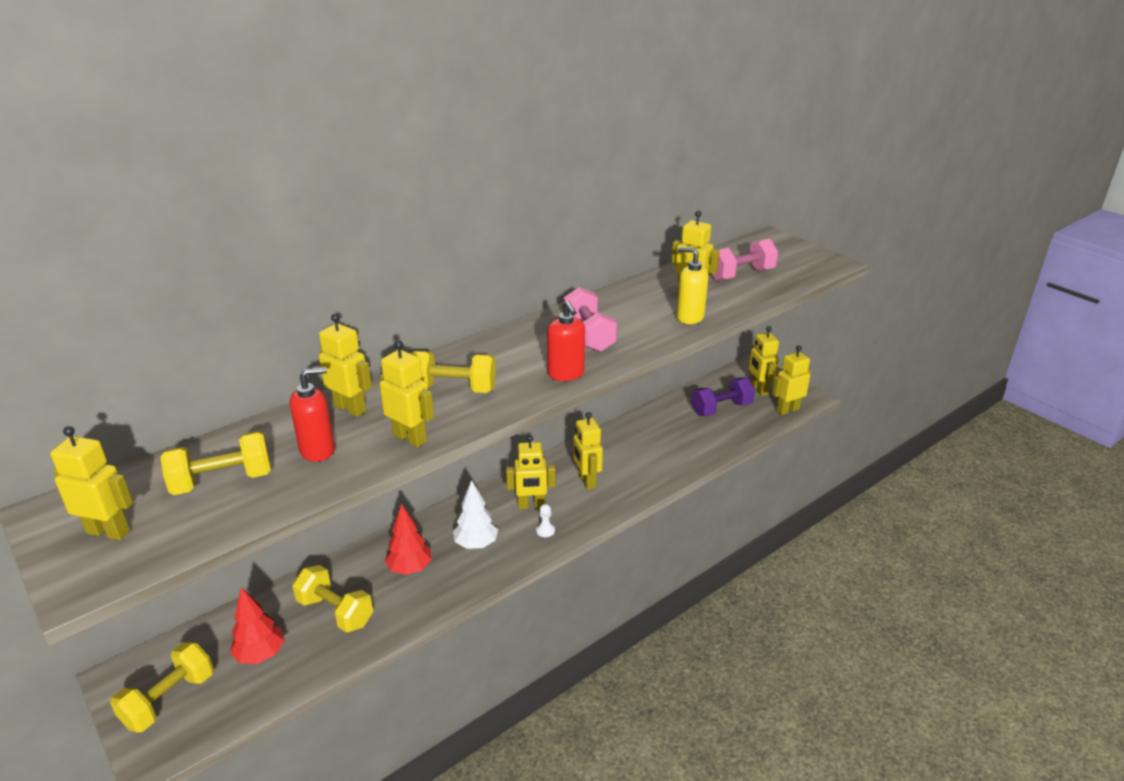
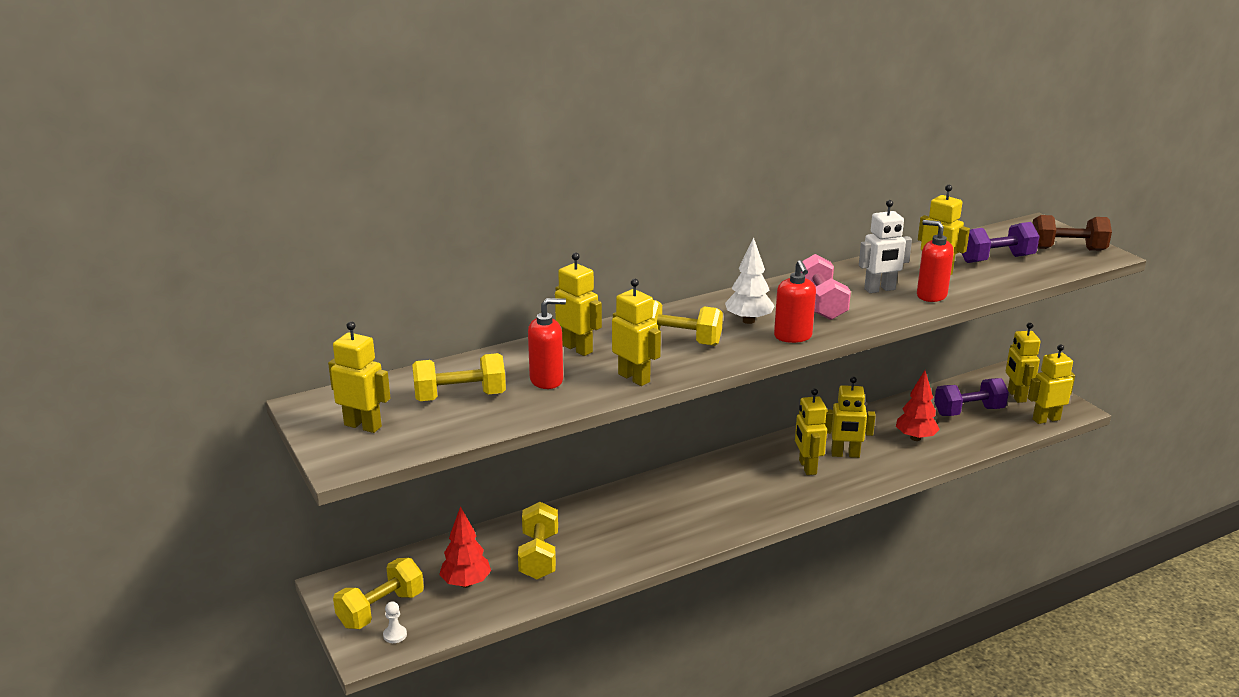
camera: 10 degrees right, 5 degrees down
yellow dumbbell [292,565,373,633] -> yellow dumbbell turned 45 degrees clockwise [518,502,558,580]
red tree [385,504,432,575] -> red tree moved to [896,370,940,441]
white tree [453,480,498,549] -> white tree moved to [725,237,775,324]
yellow robot [506,435,555,509] -> yellow robot moved to [825,377,876,458]
white pawn [536,504,555,537] -> white pawn moved to [383,601,407,643]
yellow soap dispenser [676,247,709,324] -> red soap dispenser [917,220,954,302]
pink dumbbell [712,239,778,281] -> purple dumbbell [962,222,1040,263]
none -> white robot [859,200,912,293]
none -> brown dumbbell [1032,215,1112,251]

